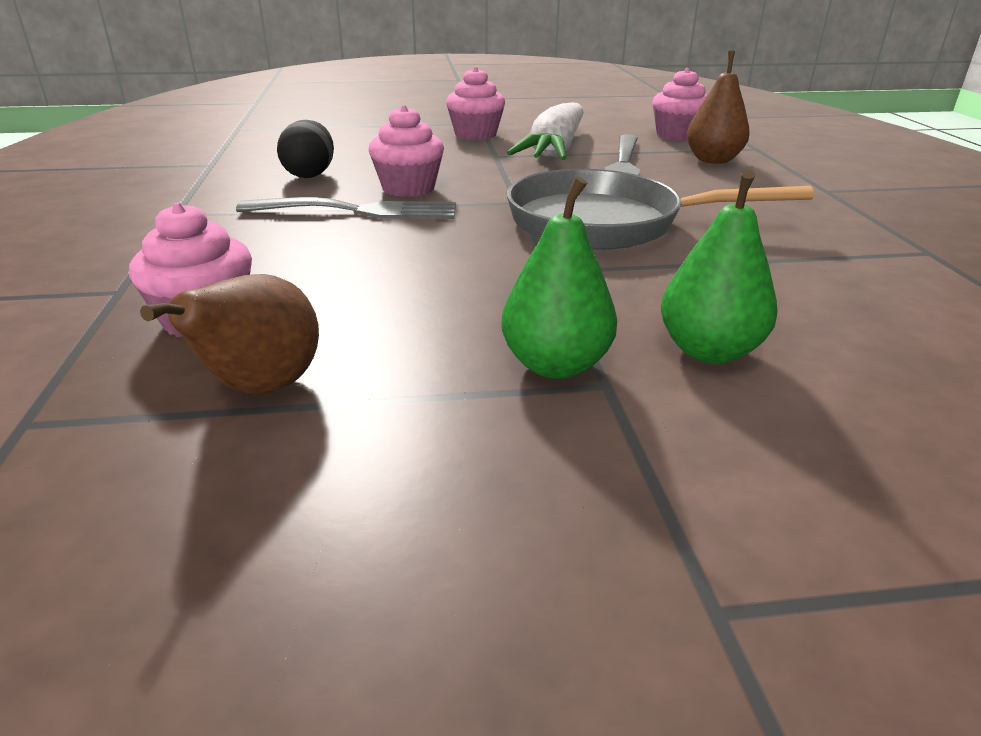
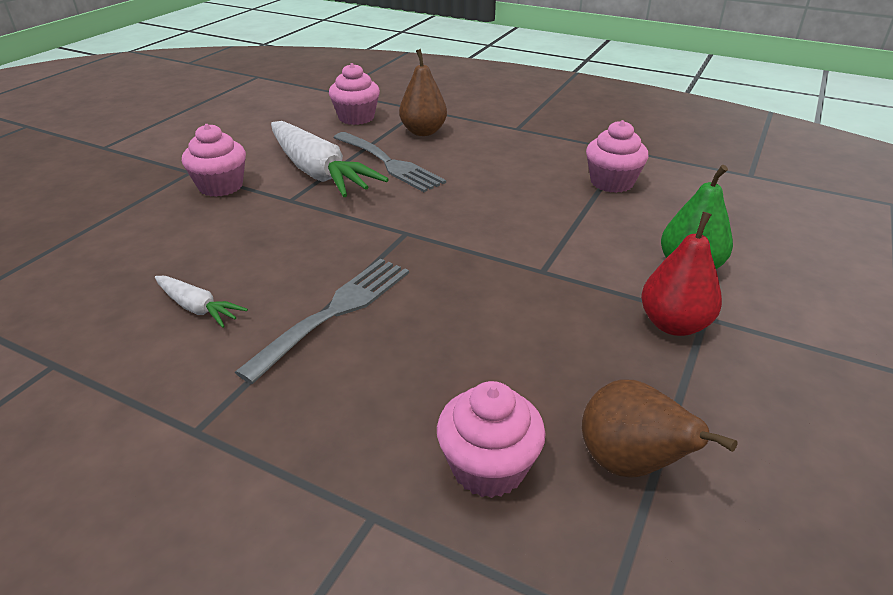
camera: 55 degrees left, 5 degrees up
black egg [277,120,334,178] -> white carrot [155,276,248,328]
pink cupcake [369,105,444,197] -> pink cupcake moved to [586,120,649,193]
green pear [502,176,617,379] -> red pear [641,212,722,336]
grey pan [507,169,814,250] -> none

